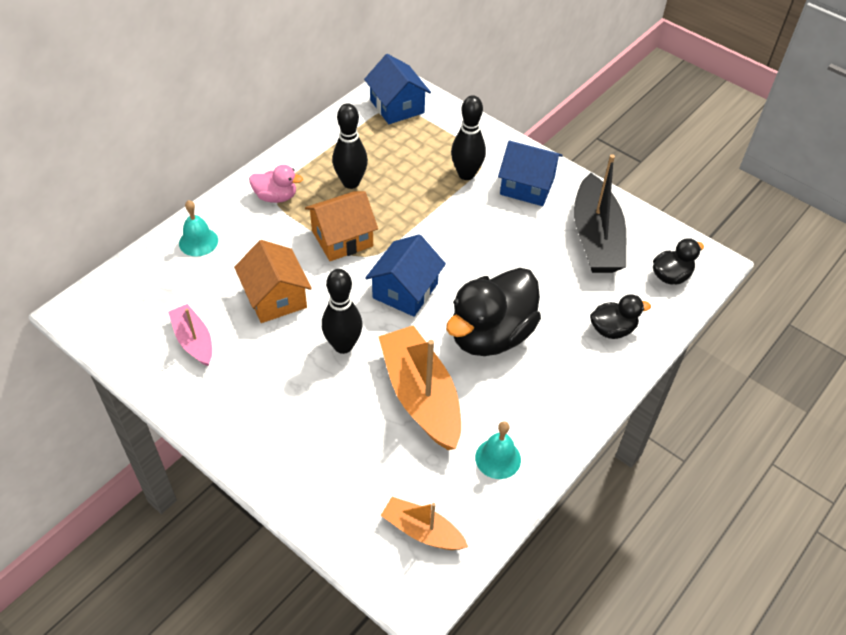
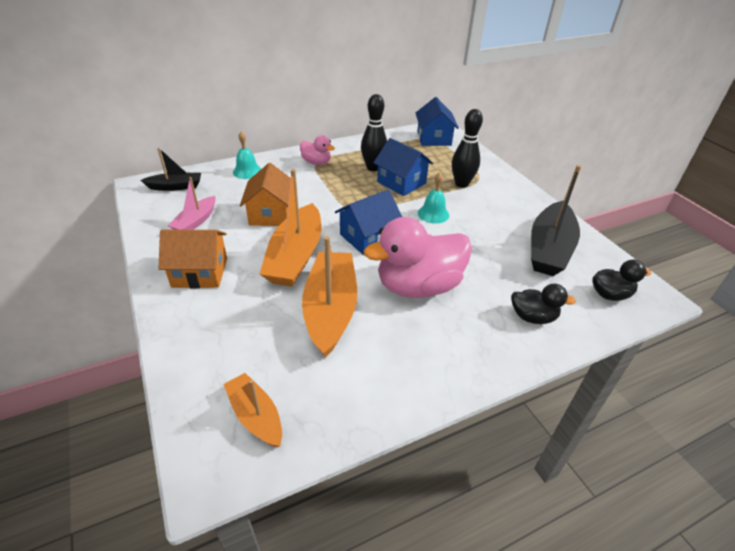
camera: 25 degrees right, 10 degrees down
pink boat [168,304,212,366] -> pink boat turned 150 degrees counterclockwise [168,177,216,230]
orange house [305,191,378,261] -> orange house moved to [158,230,227,288]
black bowling pin [322,269,362,354] -> orange boat [260,169,321,287]
black duck [446,268,541,356] -> pink duck [364,217,472,298]
turquoise bell [475,421,521,479] -> turquoise bell moved to [418,172,449,224]
blue house [498,140,563,206] -> blue house moved to [373,138,433,196]
none -> black boat [141,148,201,191]

